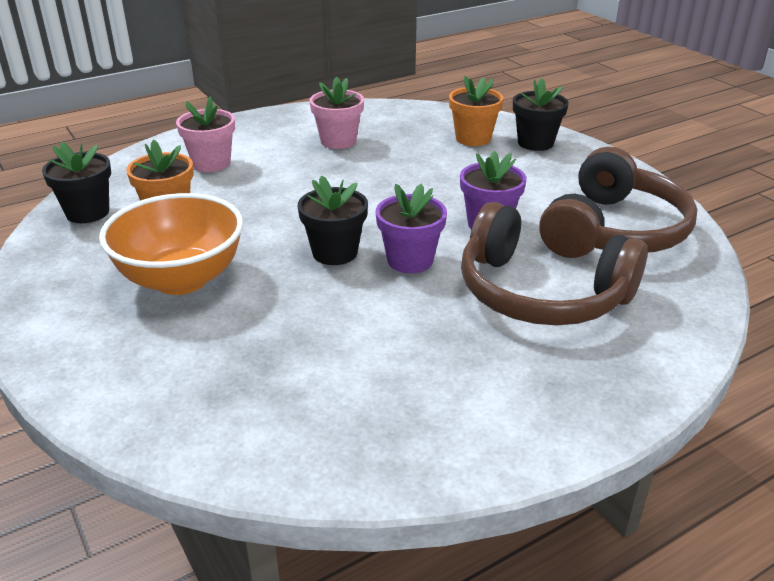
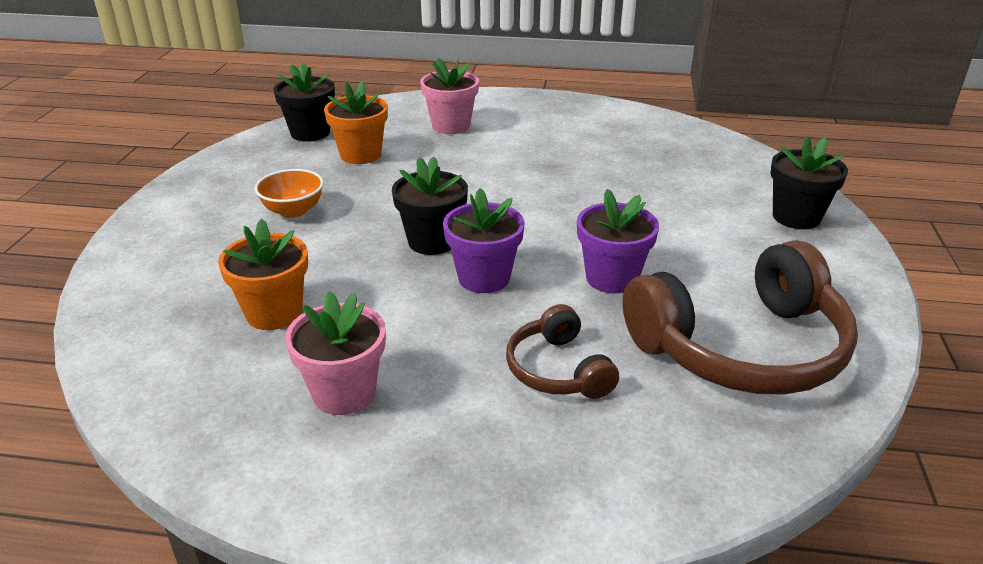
camera: 40 degrees right, 0 degrees up
orange bowl [99,193,243,295] -> orange bowl [255,169,324,218], size x0.51
pink flower pot [309,77,364,149] -> pink flower pot moved to [285,291,386,415]
orange flower pot [449,76,504,146] -> orange flower pot moved to [218,219,308,330]
brown headphones [461,202,648,325] -> brown headphones [506,304,619,399], size x0.51

